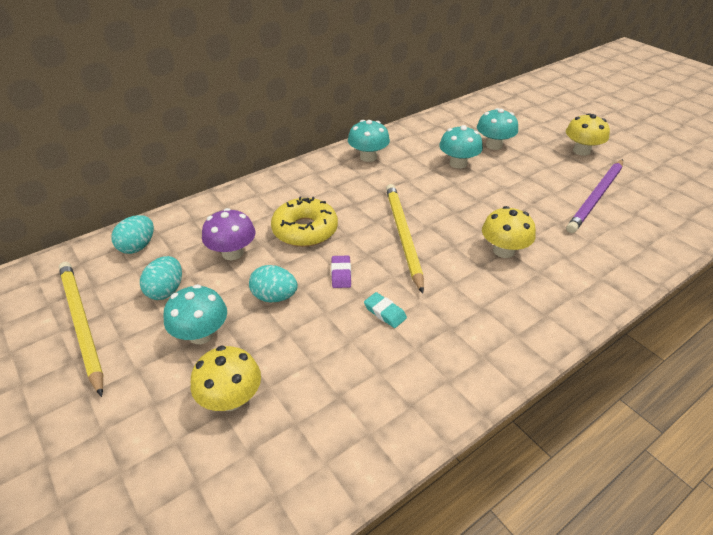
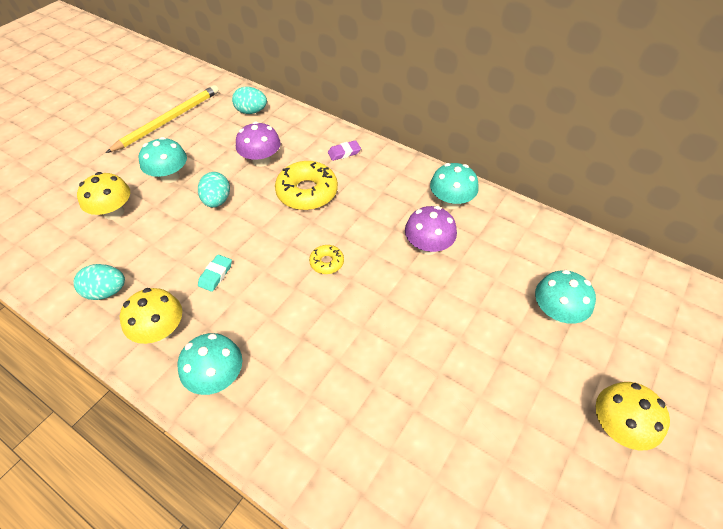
camera: 70 degrees right, 10 degrees up
turquoise egg [140,256,182,300] -> turquoise egg moved to [74,264,125,300]
purple eraser [331,256,351,288] -> purple eraser moved to [328,140,361,161]
yellow pencil [386,184,424,294] -> yellow donut [309,245,344,274]
turquoise mushroom [439,125,483,169] -> turquoise mushroom moved to [178,333,242,395]
yellow mushroom [482,206,536,258] -> yellow mushroom moved to [120,288,182,344]
purple pencil [566,159,623,233] -> none
none -> purple mushroom [405,206,457,255]

